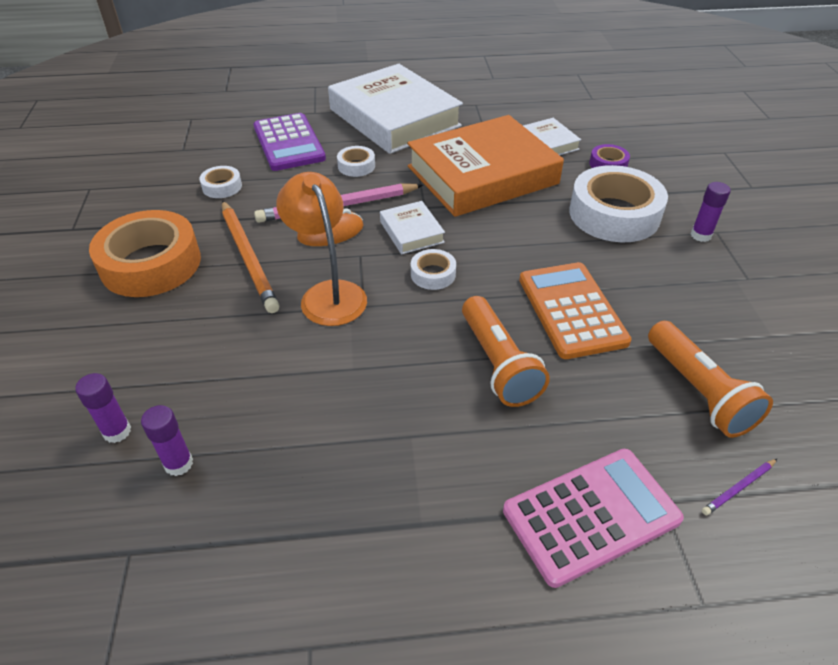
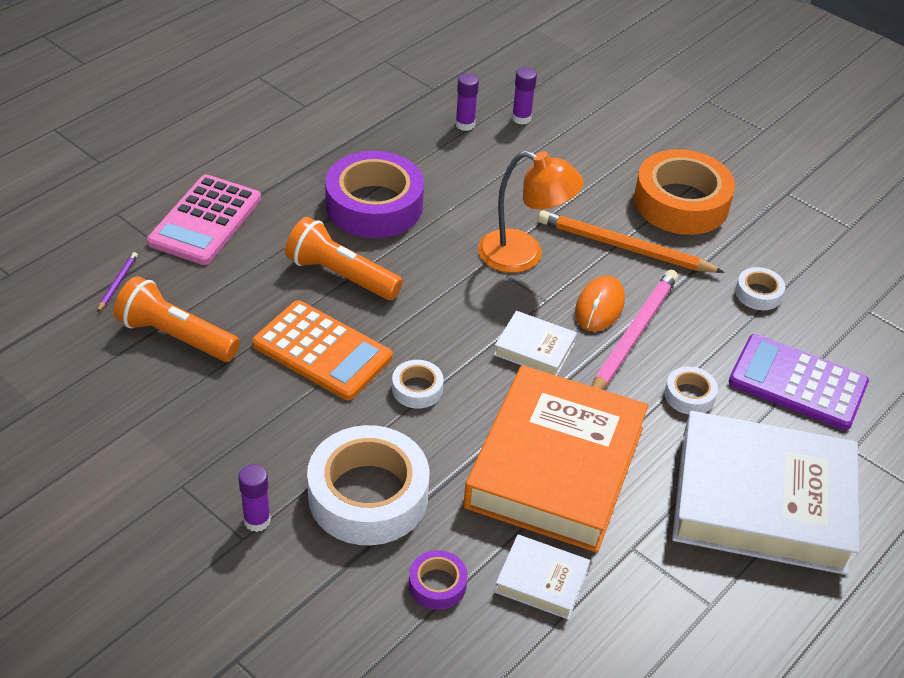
camera: 135 degrees right, 0 degrees up
white tape [411,249,456,290] -> white tape moved to [392,360,444,409]
none -> purple tape [325,151,424,238]

